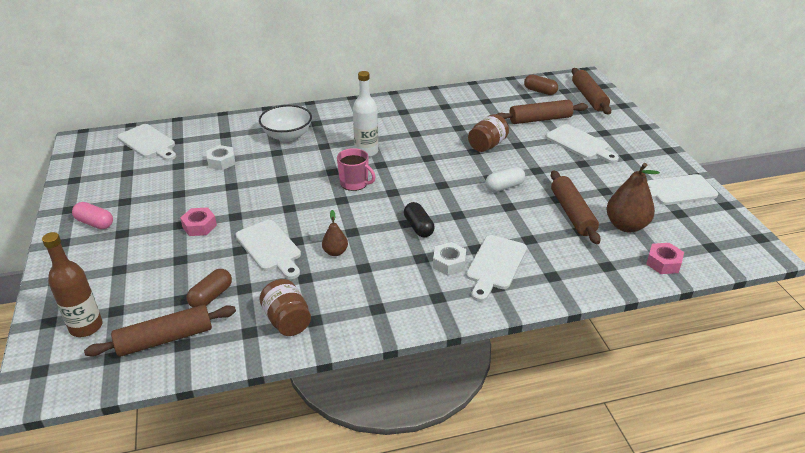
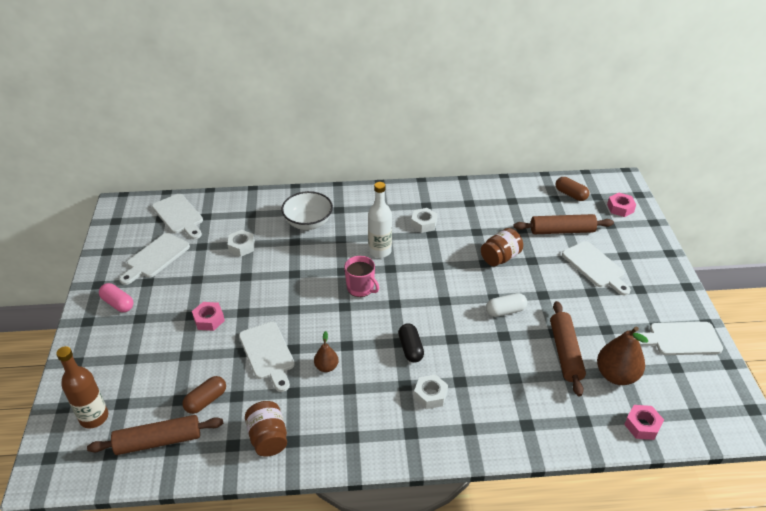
camera: 10 degrees right, 5 degrees up
white cutting board [466,235,527,302] -> white cutting board moved to [120,233,190,285]
brown rolling pin [572,68,611,115] -> pink nut [607,192,636,217]
none -> white nut [411,208,438,233]

